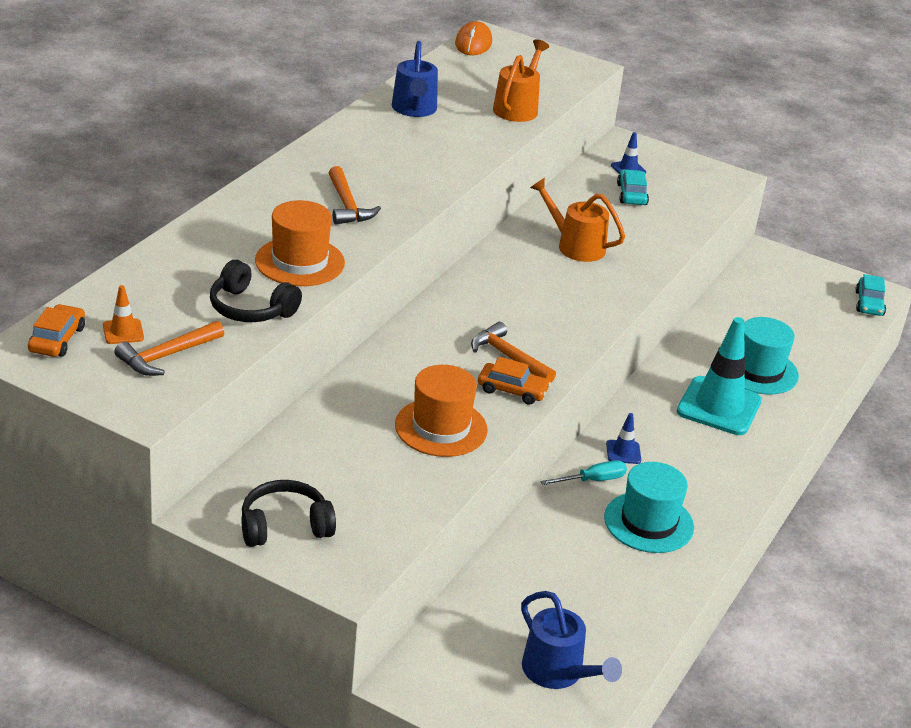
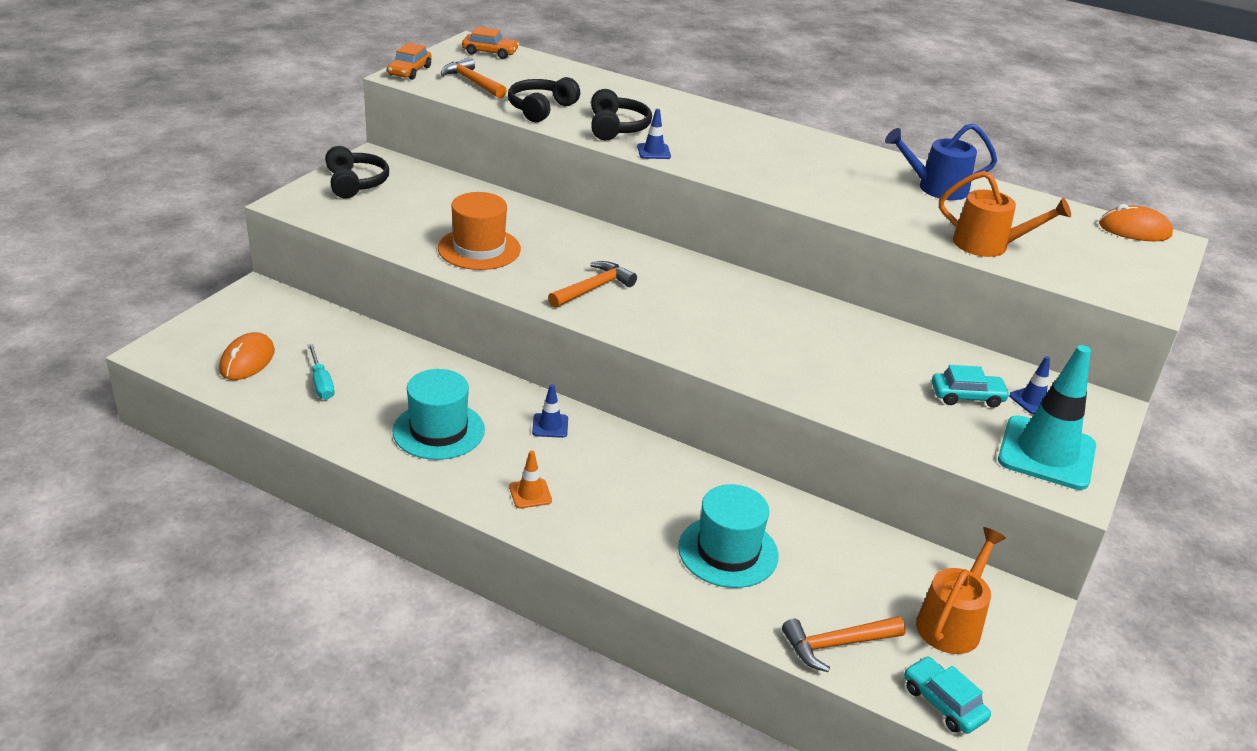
camera: 90 degrees right, 0 degrees up
orange traffic cone [103,285,144,344] -> orange traffic cone moved to [509,450,552,508]
orange hat [255,200,345,286] -> black headphones [591,89,652,140]
orange hammer [329,166,381,225] -> orange hammer moved to [782,616,906,672]
orange car [478,357,551,405] -> orange car moved to [387,43,432,80]
blue watering can [521,591,622,689] -> orange mouse [219,332,275,380]
orange watering can [530,177,625,262] -> orange watering can moved to [916,527,1006,654]
turquoise screwdriver [540,460,627,485] -> turquoise screwdriver moved to [308,344,334,400]
turquoise traffic cone [677,317,762,435] -> turquoise traffic cone moved to [998,345,1096,490]
turquoise car [855,274,886,316] -> turquoise car turned 45 degrees clockwise [904,656,991,734]
none -> blue traffic cone [637,109,671,159]

